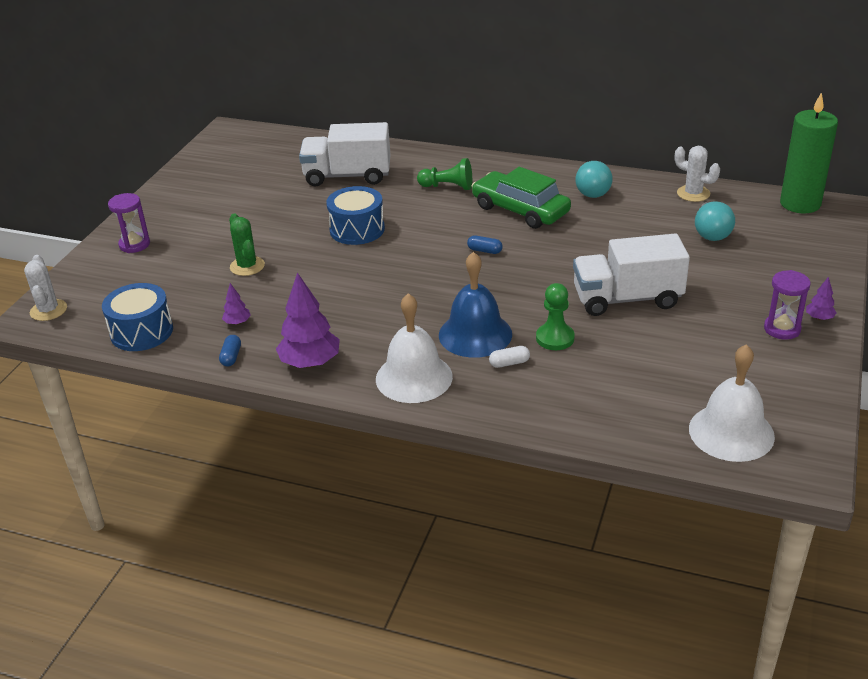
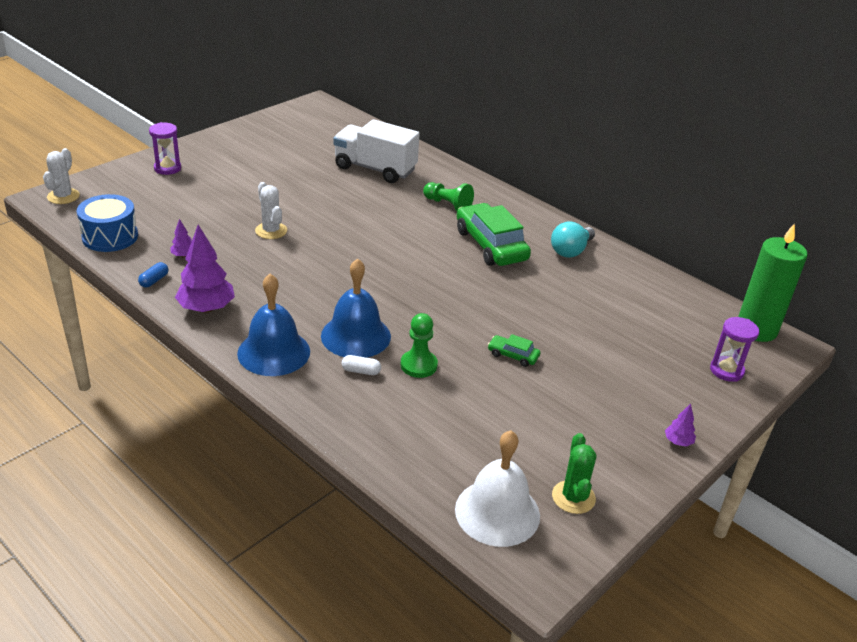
camera: 20 degrees right, 0 degrees up
green cactus [229,213,265,276] -> green cactus moved to [552,433,597,514]
blue drum [326,186,385,245] -> none
white bell [376,293,453,403] -> blue bell [237,274,310,376]
blue capsule [467,235,503,254] -> none
white truck [573,233,690,316] -> green car [488,334,541,367]
white cactus [675,146,720,202] -> white cactus moved to [255,182,287,239]
turquoise light bulb [695,201,735,241] -> none
purple hourglass [764,270,811,340] -> purple hourglass moved to [710,317,759,382]

